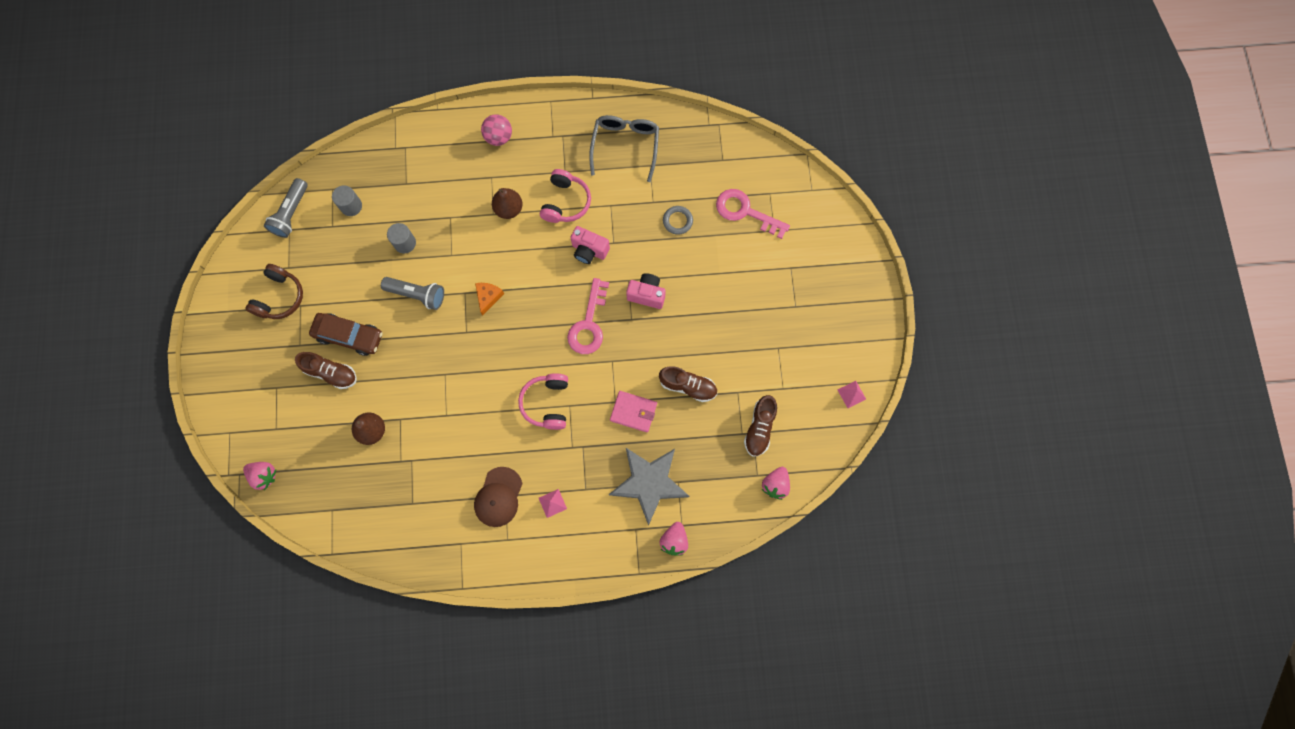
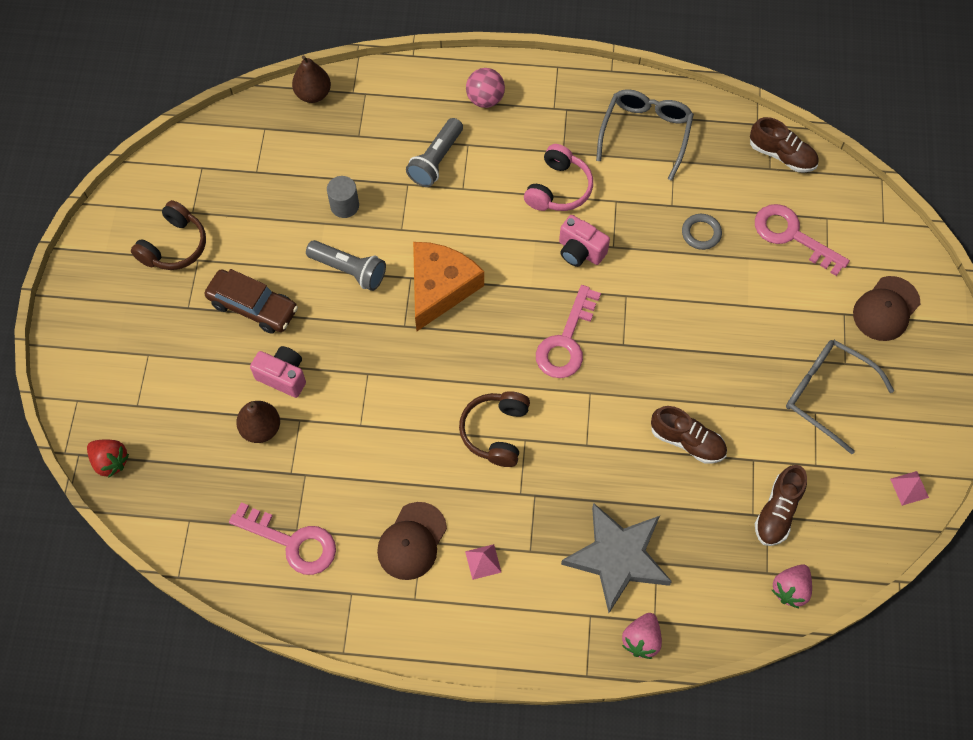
camera: 10 degrees right, 10 degrees down
pink strawberry [243,462,276,490] -> red strawberry [87,439,129,478]
grey flashlight [264,178,308,238] -> grey flashlight moved to [406,118,463,187]
brown shoe [295,352,357,389] -> brown shoe moved to [750,117,819,173]
grey cylinder [332,185,362,216] -> none
orange cheese [475,283,504,316] -> orange cheese [413,242,484,331], size x2.07
brown pear [492,188,522,219] -> brown pear moved to [292,55,331,103]
pink headphones [518,373,568,430] -> brown headphones [459,391,530,467]
pink wallet [610,391,657,432] -> none
pink camera [626,273,666,309] -> pink camera moved to [250,346,306,398]
none -> pink key [229,502,336,575]
none -> grey glasses [786,340,894,454]
none -> brown cap [853,276,920,341]

